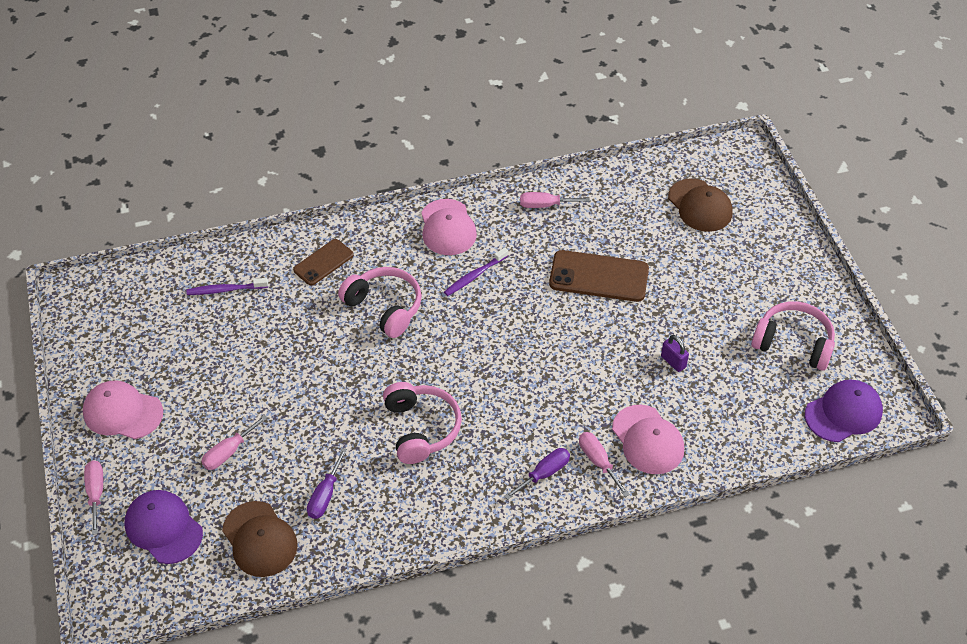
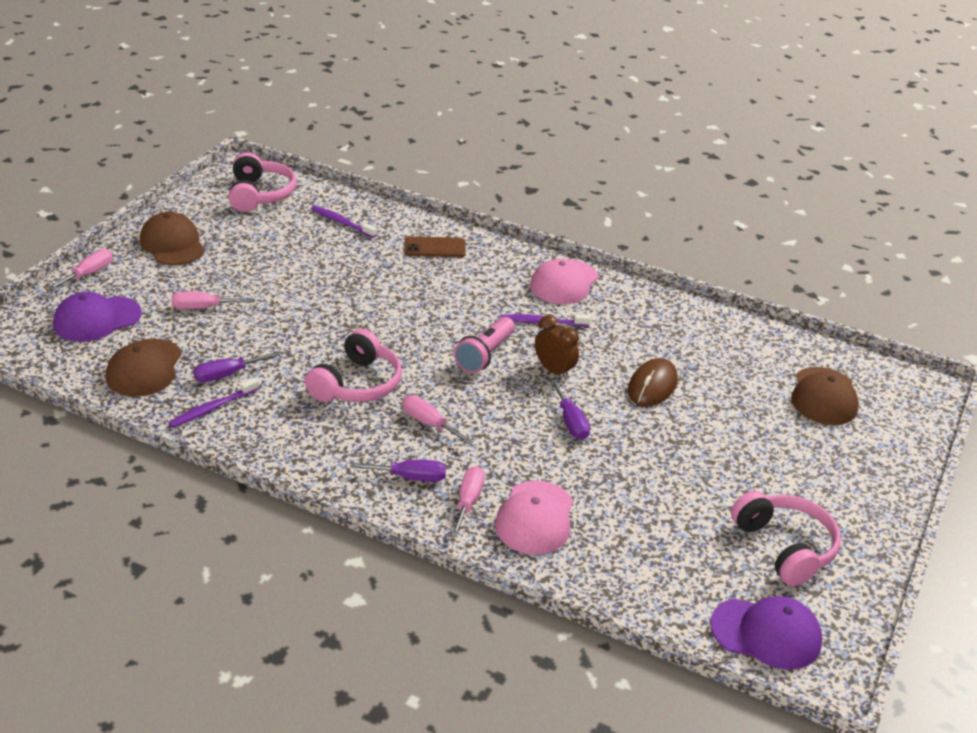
camera: 40 degrees right, 15 degrees down
pink cap [83,380,163,439] -> brown cap [140,212,205,265]
purple cap [125,490,203,564] -> purple cap turned 120 degrees counterclockwise [53,292,142,342]
pink headphones [338,267,422,338] -> pink headphones moved to [228,152,297,212]
pink screwdriver [520,192,590,208] -> pink screwdriver moved to [402,395,473,444]
brown phone [549,250,649,302] -> brown mouse [628,358,678,406]
purple padlock [661,335,689,372] -> none
none -> purple toothbrush [169,378,259,428]
none -> pink flashlight [454,317,515,373]
none -> brown clock [535,315,579,379]
none -> purple screwdriver [550,379,590,440]

